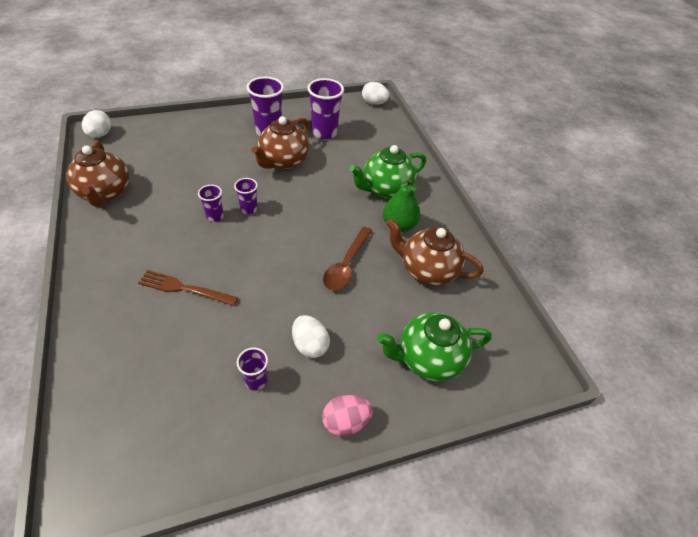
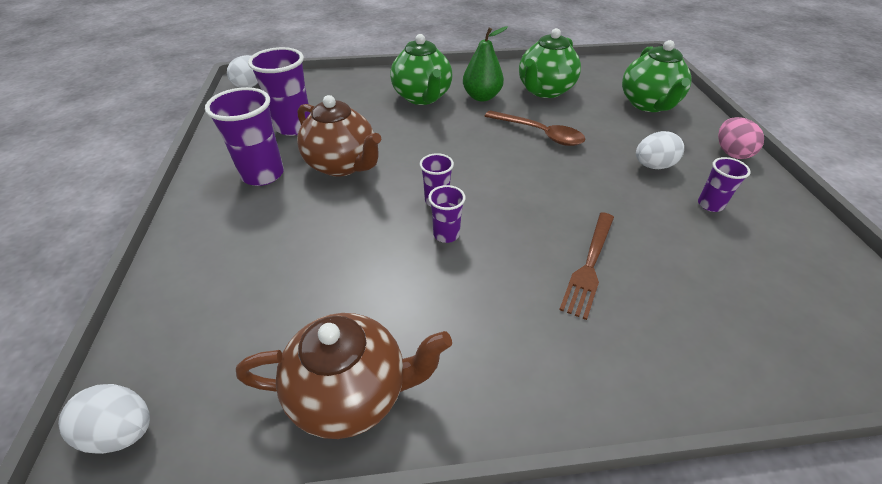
camera: 75 degrees left, 5 degrees down
brown teapot [386,218,483,286] -> green teapot [519,28,581,98]

